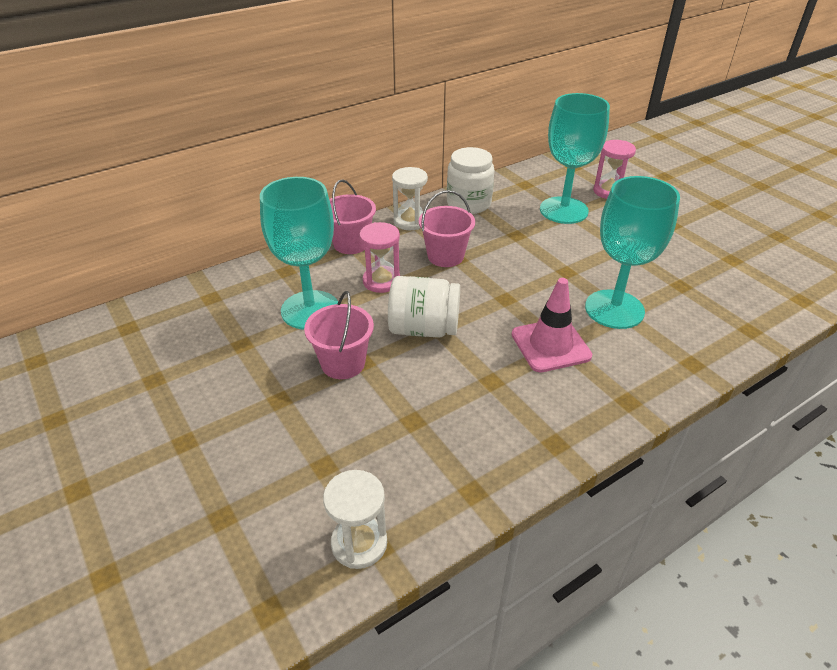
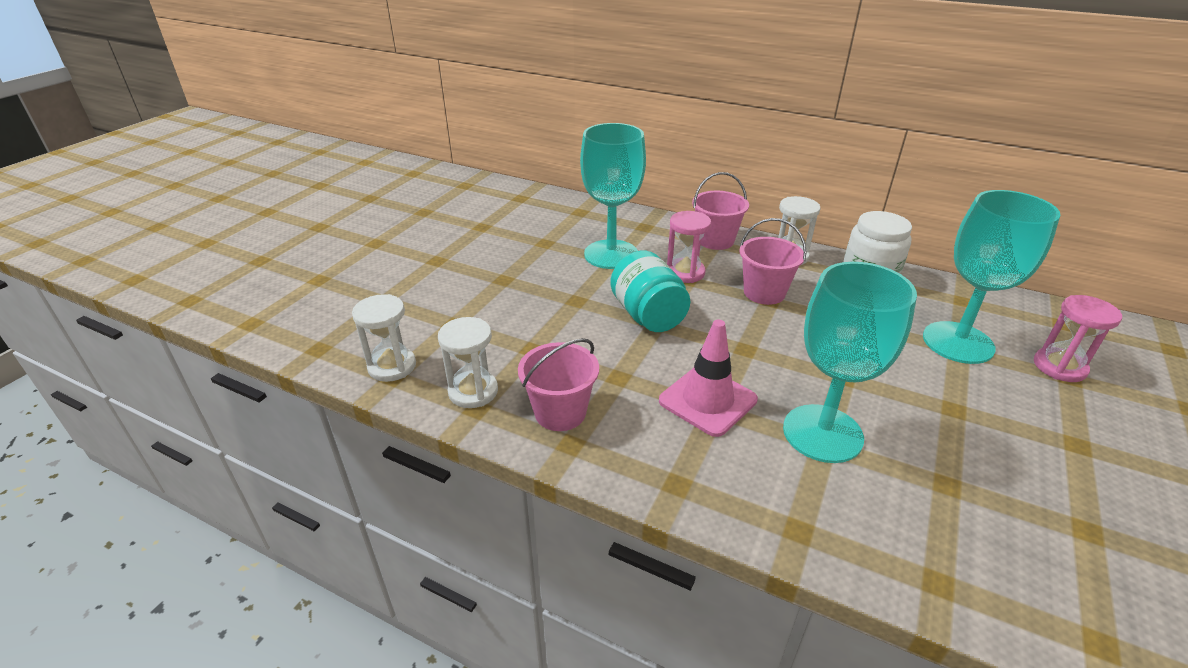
camera: 60 degrees right, 5 degrees down
pink bucket [304,291,374,379] -> pink bucket moved to [518,338,599,431]
white jar [388,276,460,338] -> turquoise jar [610,251,690,332]
none -> white hourglass [438,317,498,408]

